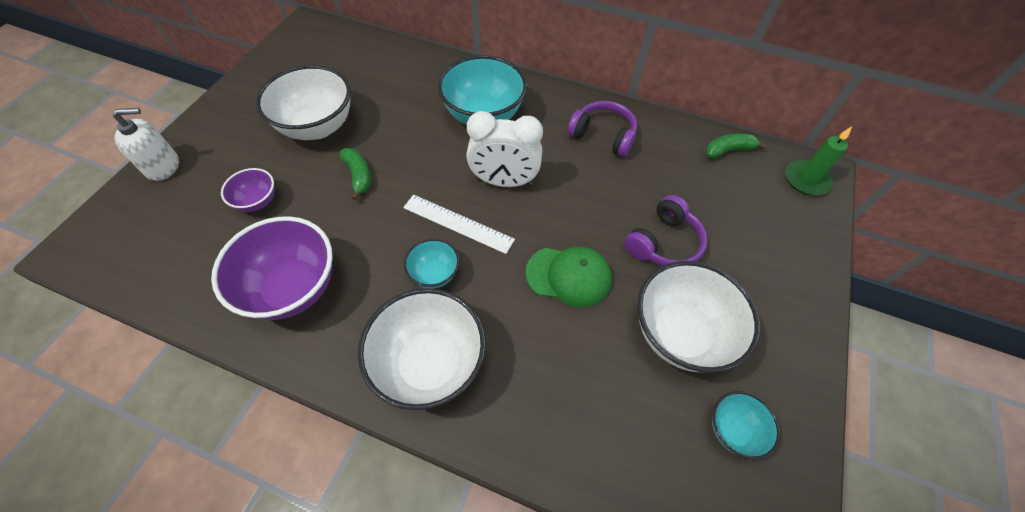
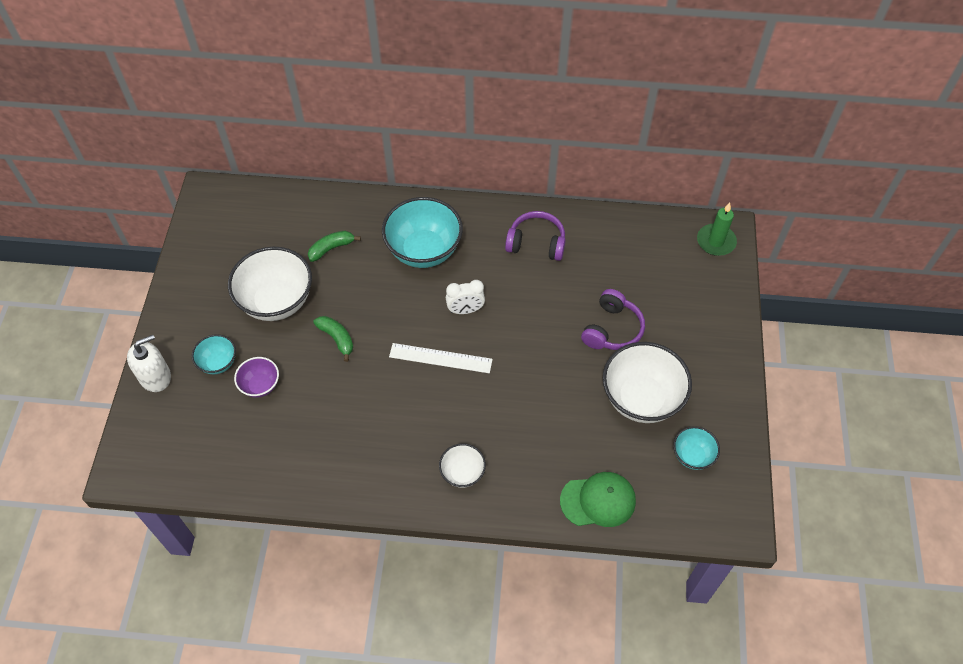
camera: 15 degrees left, 0 degrees up
purple bowl [211,216,333,320] -> none
white bowl [358,288,486,410] -> white bowl [439,444,486,488], size x0.51
turquoise bowl [404,239,459,289] -> turquoise bowl moved to [192,334,236,374]
white clock [466,111,543,187] -> white clock [446,280,485,314], size x0.61
green cap [526,246,612,307] -> green cap moved to [560,472,636,527]
green banana [706,133,767,158] -> green banana moved to [308,231,361,262]

